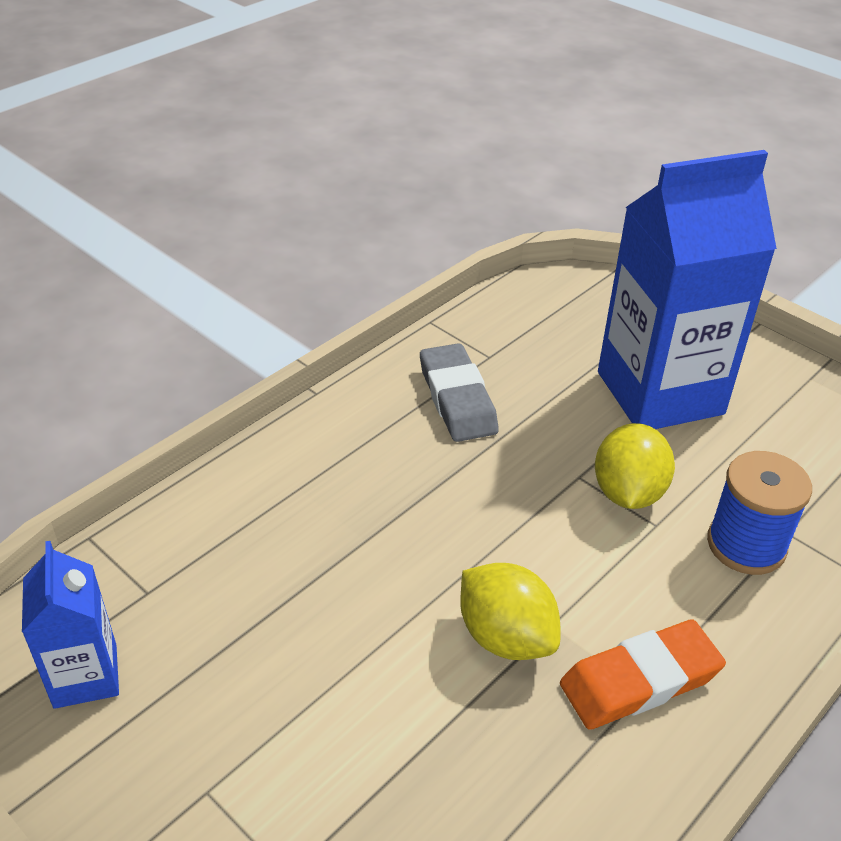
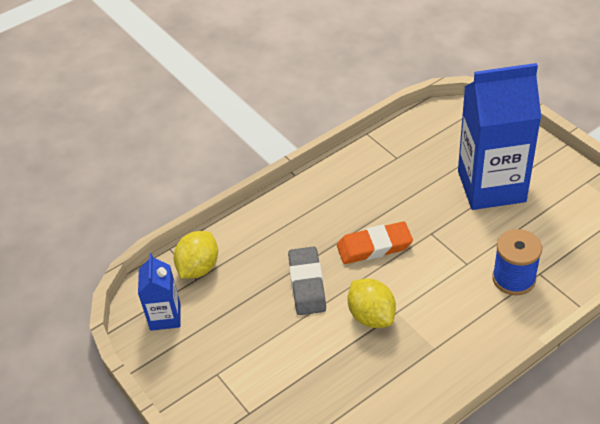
camera: 15 degrees right, 5 degrees up
grey eraser [420,343,499,442] -> grey eraser moved to [288,246,326,315]
orange eraser [560,619,726,730] -> orange eraser moved to [337,221,413,264]
yellow lemon [595,423,675,509] -> yellow lemon moved to [174,231,218,279]

